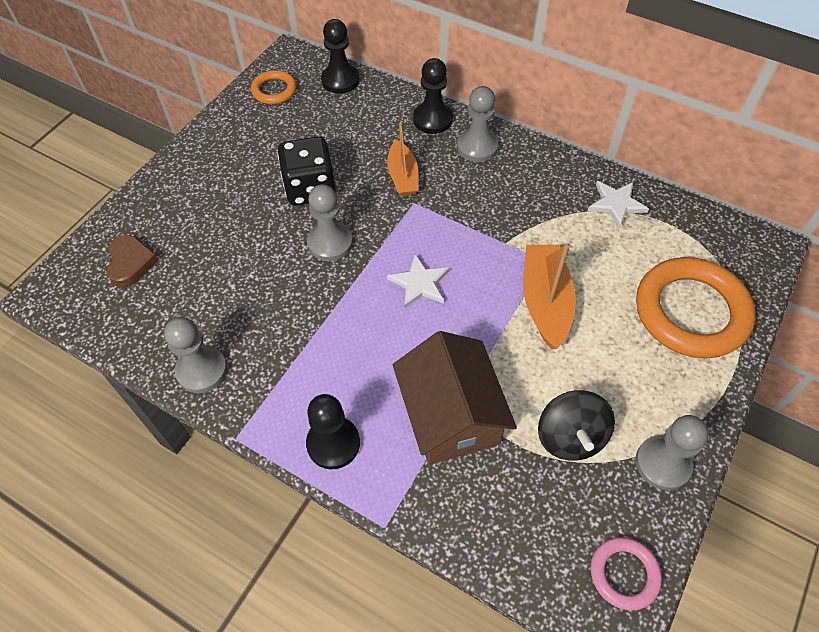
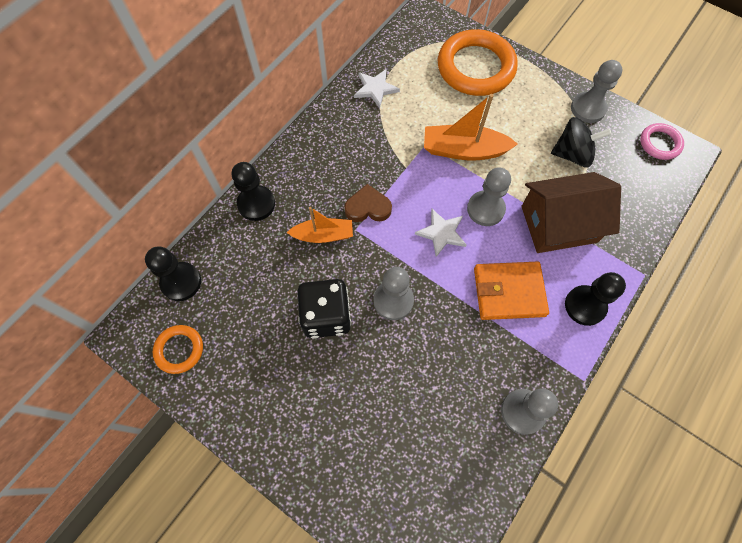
camera: 85 degrees left, 10 degrees up
brown heart [106,235,159,287] -> brown heart moved to [344,184,392,222]
grey pawn [457,86,498,162] -> grey pawn moved to [467,168,511,226]
none -> orange wallet [474,262,549,320]

